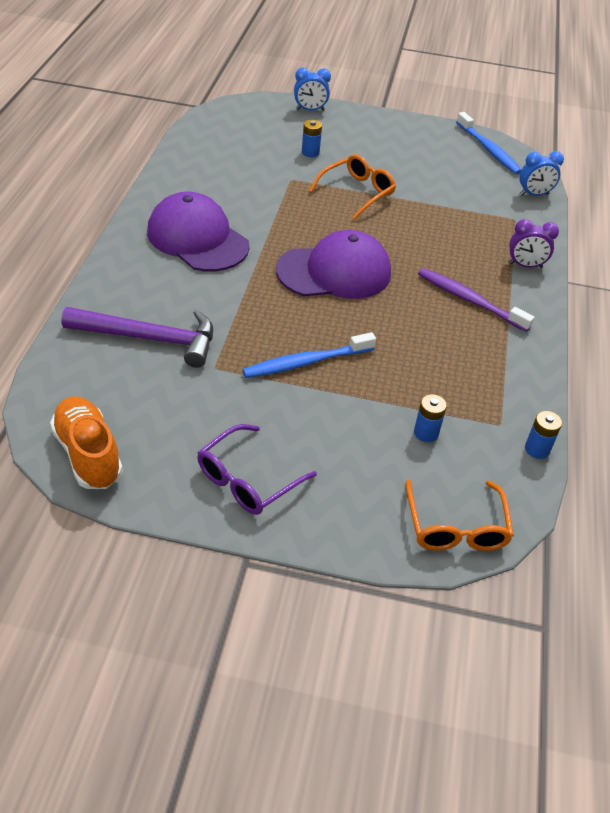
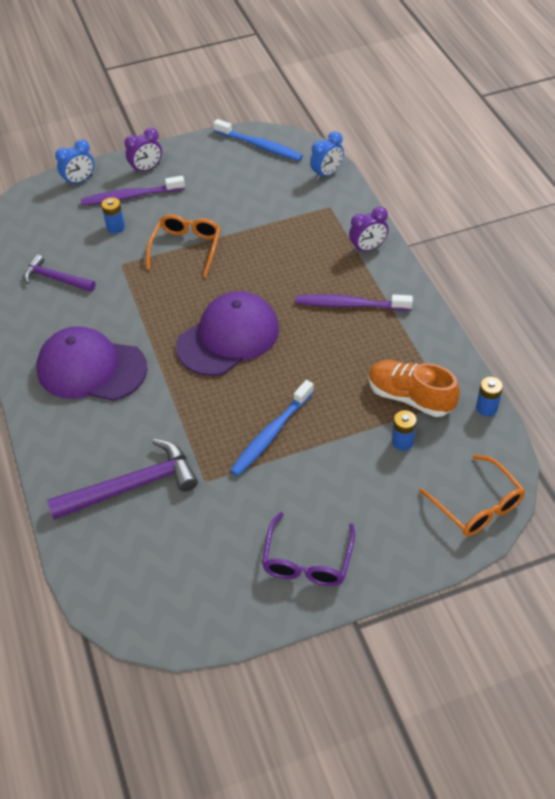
camera: 25 degrees left, 5 degrees up
orange shoe [50,396,123,489] -> orange shoe moved to [368,360,460,417]
none -> purple hammer [23,254,96,292]
none -> purple toothbrush [81,176,185,206]
none -> purple clock [125,128,162,174]

